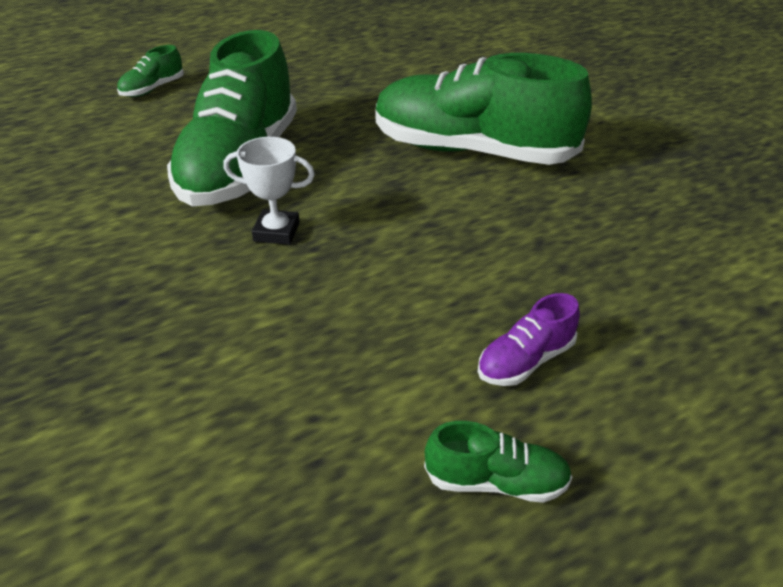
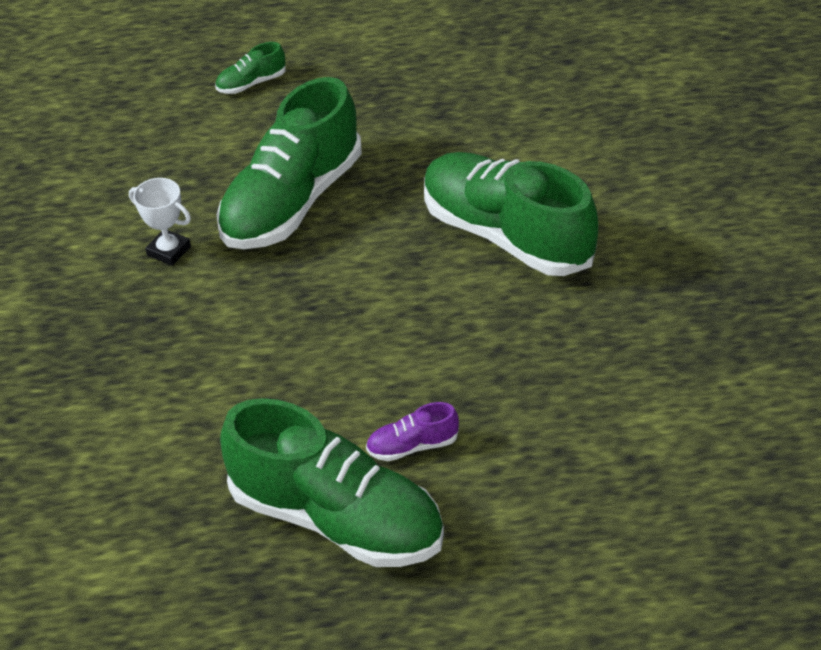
camera: 25 degrees right, 5 degrees up
white trophy [223,137,315,245] -> white trophy moved to [129,178,191,266]
green shoe [424,421,572,503] -> green shoe [220,398,444,567], size x2.45

